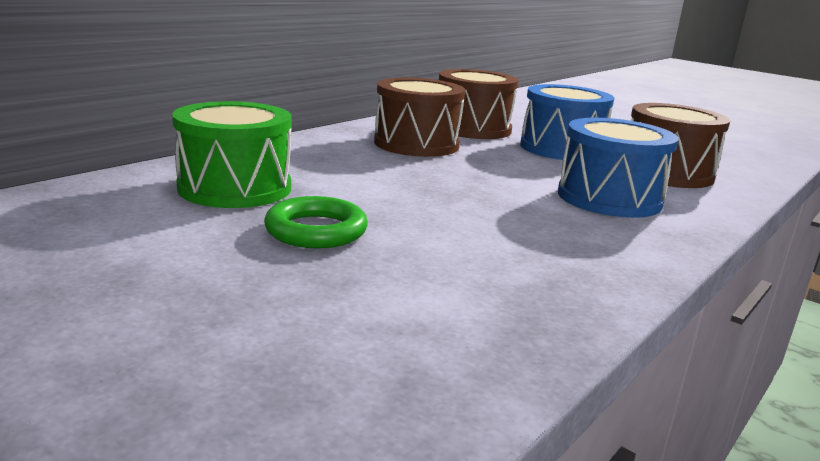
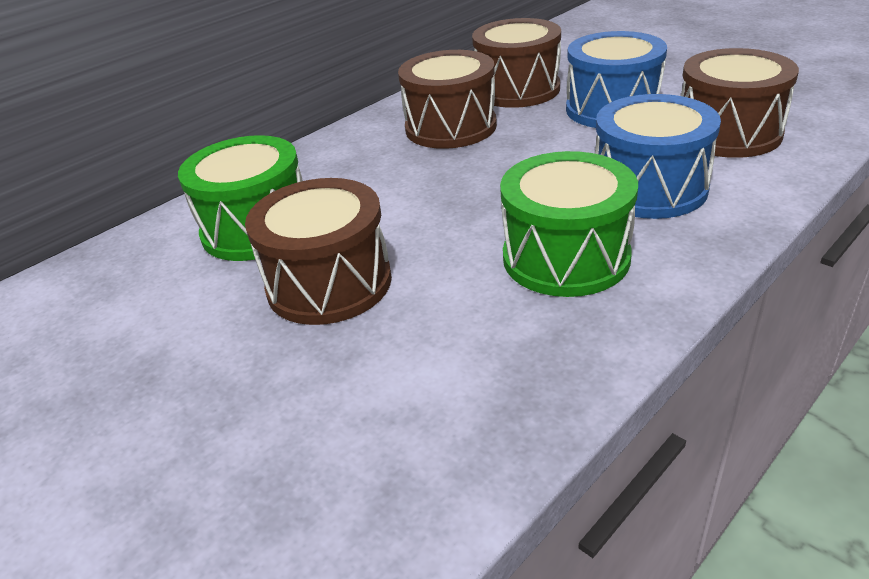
camera: 10 degrees right, 15 degrees up
green ring [264,196,368,248] -> brown drum [245,178,392,325]
none -> green drum [500,151,638,297]

